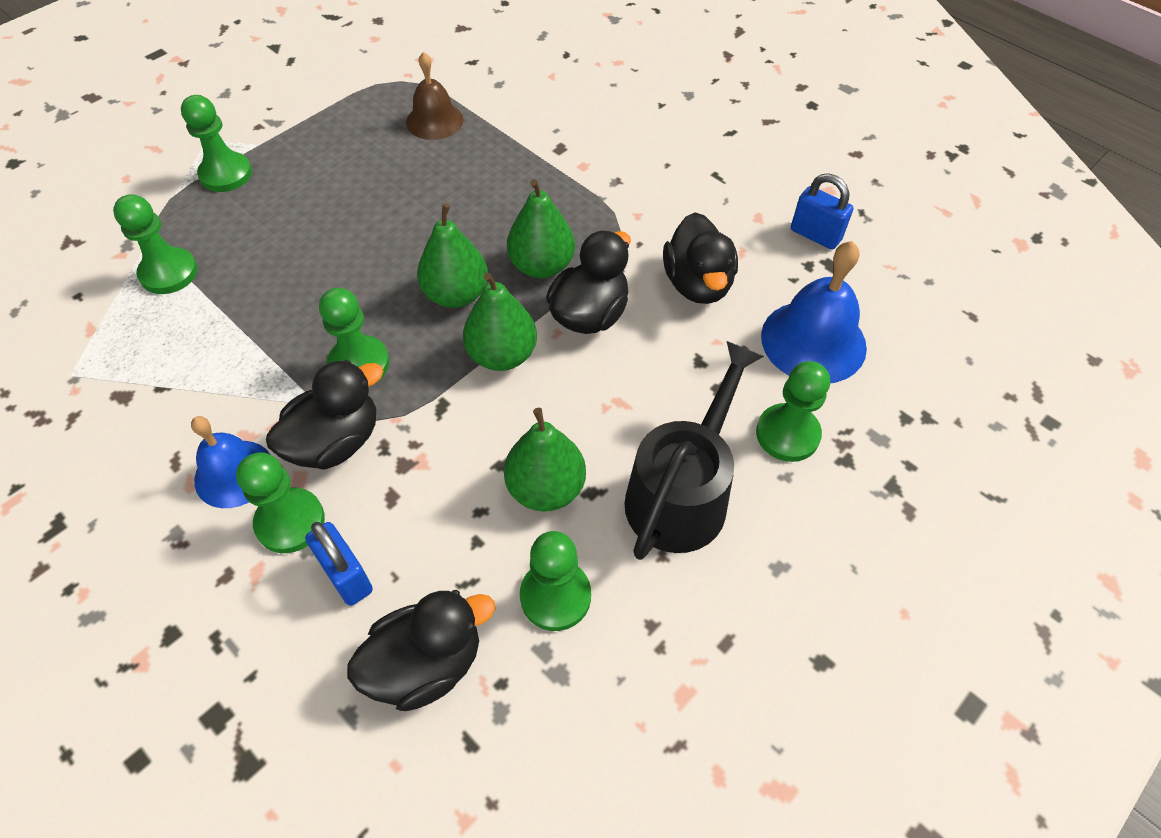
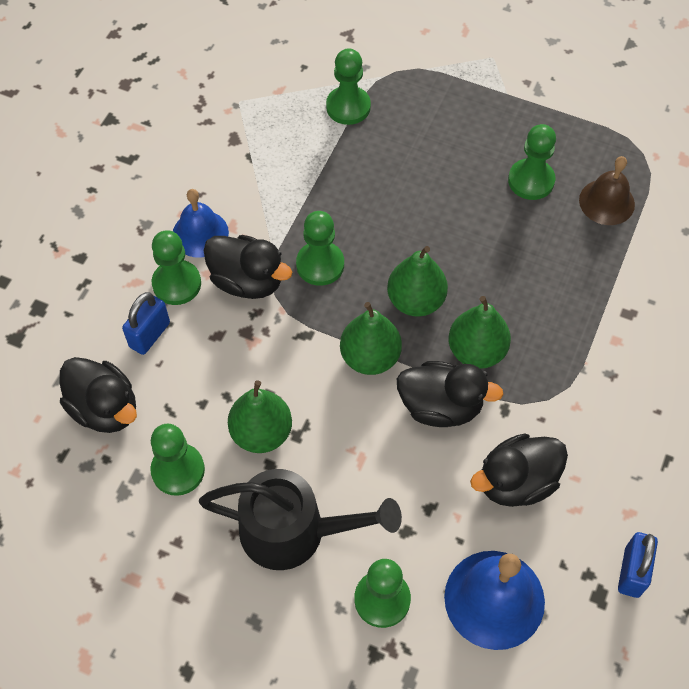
camera: 70 degrees right, 5 degrees up
green pawn [181,95,252,192] -> green pawn moved to [508,124,556,200]

